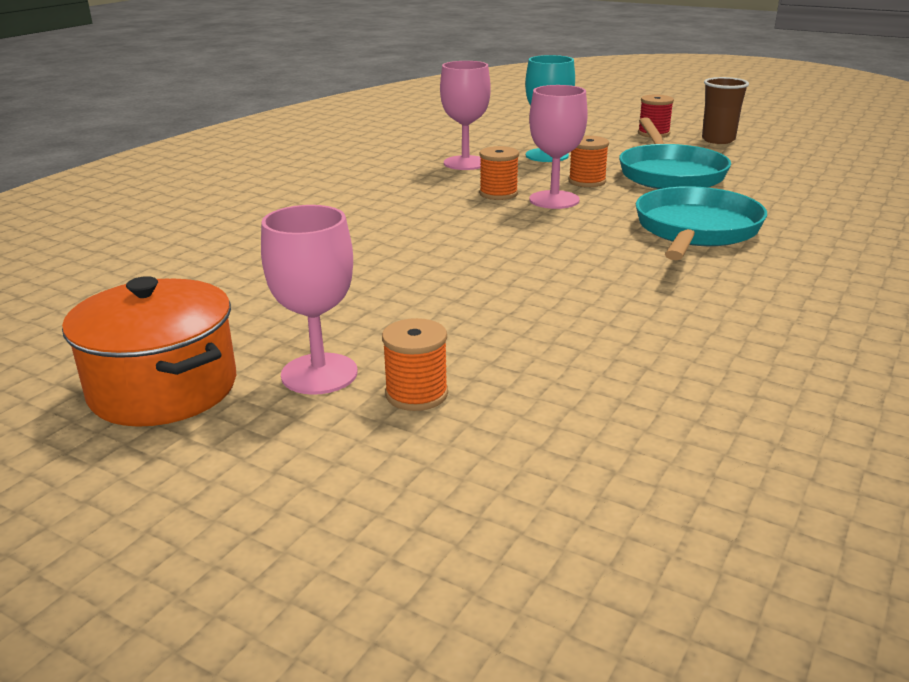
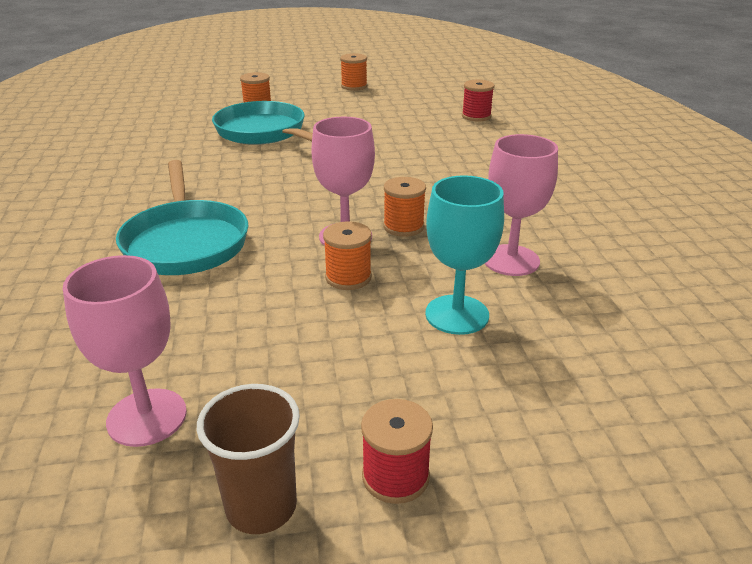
camera: 140 degrees right, 5 degrees up
orange pot [62,276,236,427] -> orange spool [340,53,367,91]
pink goblet [261,205,358,395] -> pink goblet moved to [63,255,187,447]
turquoise pan [619,118,731,189] -> turquoise pan moved to [212,101,313,145]
none -> red spool [462,80,494,122]

